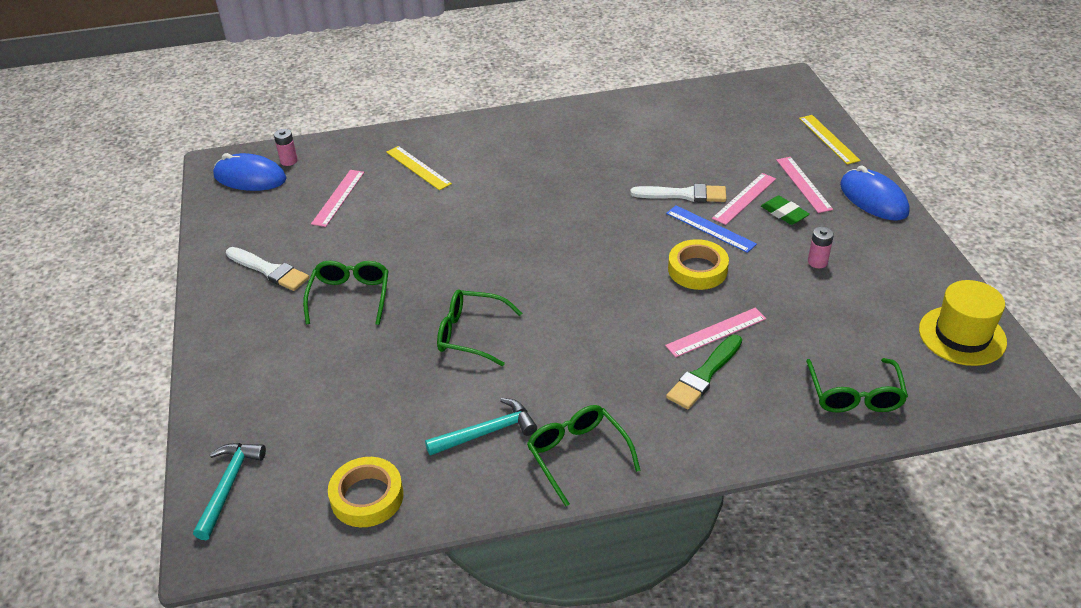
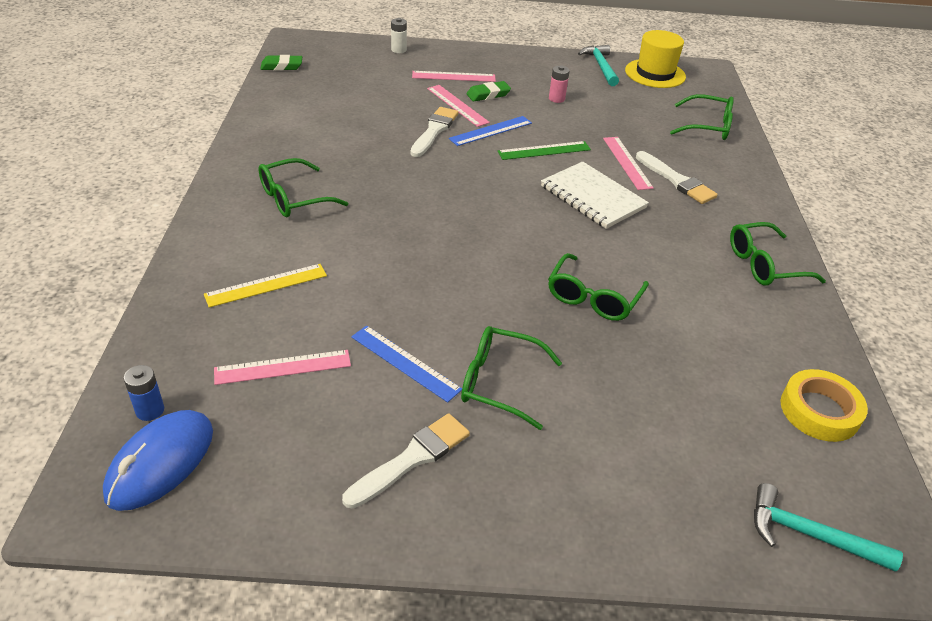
camera: 80 degrees left, 0 degrees up
pink battery [274,129,298,166] -> blue battery [124,365,164,421]
pink ruler [311,170,364,227] -> pink ruler turned 45 degrees counterclockwise [214,350,351,385]
turquoise hammer [425,398,537,456] -> turquoise hammer moved to [578,45,619,86]
green brush [666,335,742,409] -> white brush [636,151,718,204]
yellow tape [668,239,729,290] -> green ruler [498,141,591,160]
yellow ruler [799,115,861,165] -> white battery [391,18,407,53]
blue mouse [840,165,909,220] -> none
none -> green glasses [258,158,348,217]
none -> green eraser [260,55,302,71]
none -> blue ruler [351,326,462,403]
none -> white notebook [541,161,649,229]

